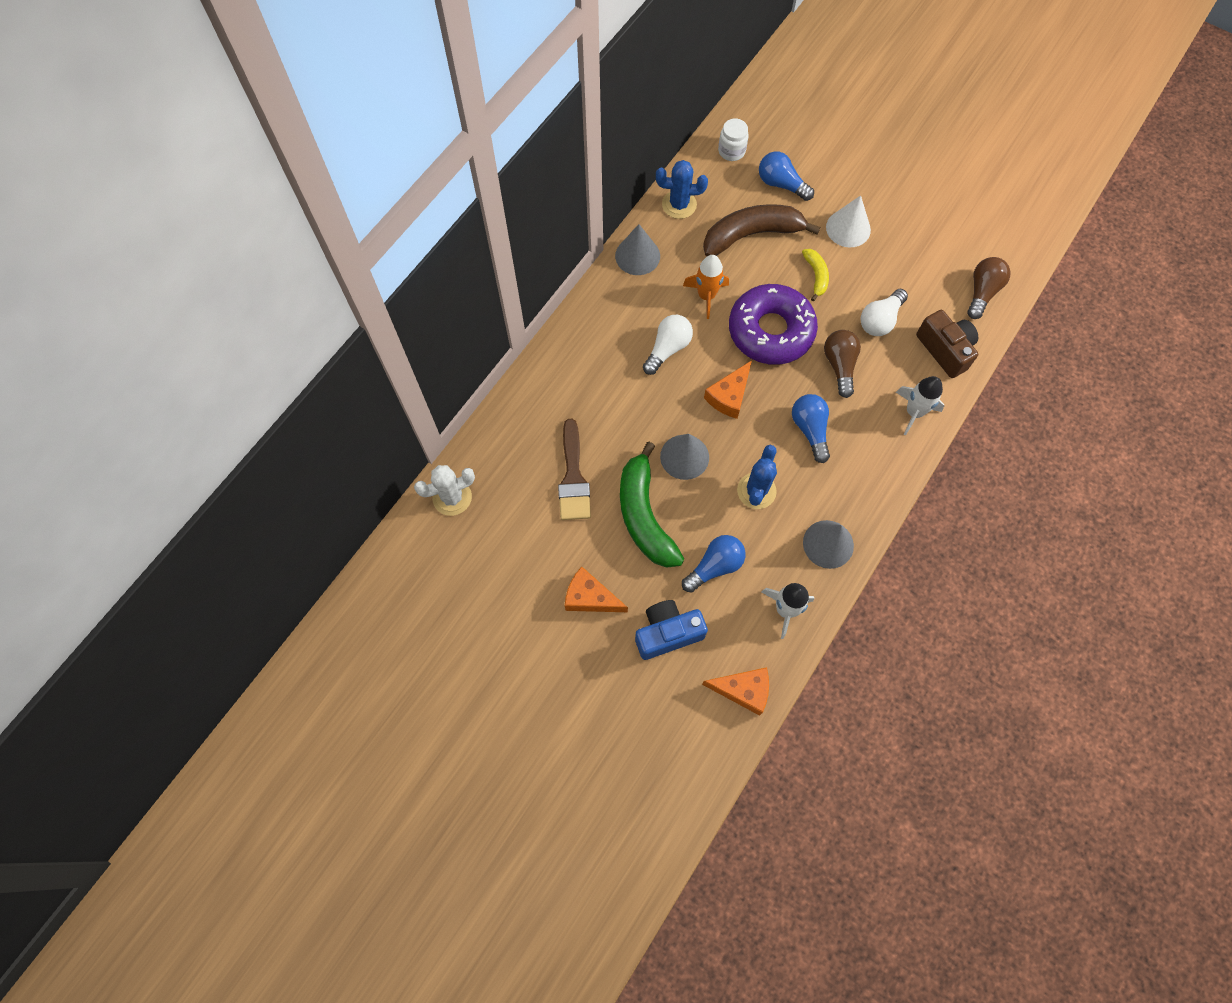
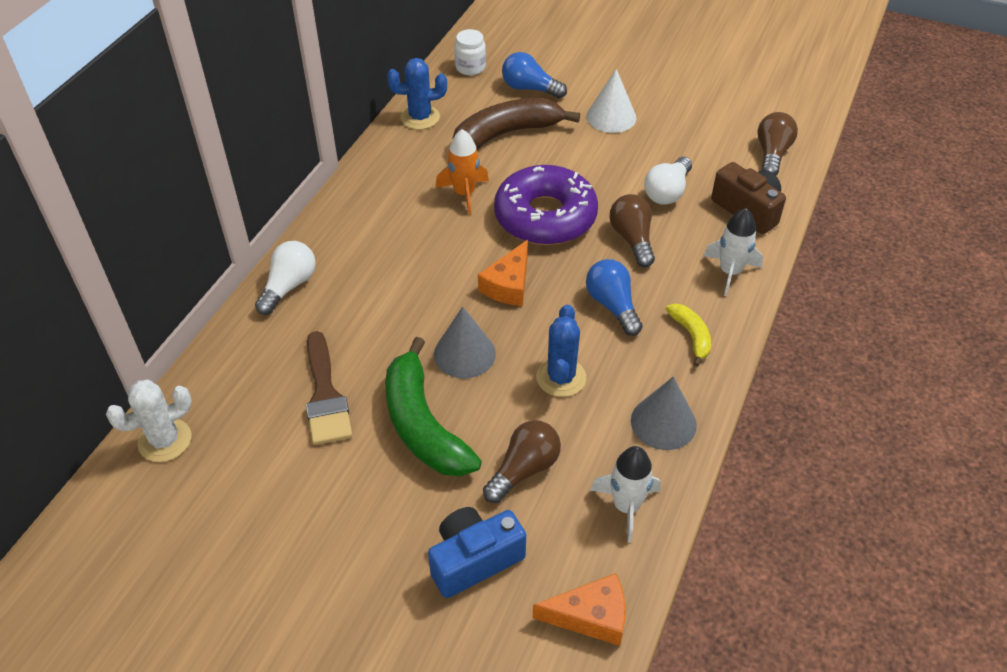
camera: 10 degrees left, 20 degrees down
orange cheese [565,566,628,612] -> none
grey cone [615,224,660,275] -> none
white light bulb [643,315,693,375] -> white light bulb moved to [255,241,316,315]
blue light bulb [682,535,746,593] -> brown light bulb [483,420,561,503]
yellow banana [802,249,829,301] -> yellow banana moved to [666,303,711,367]

